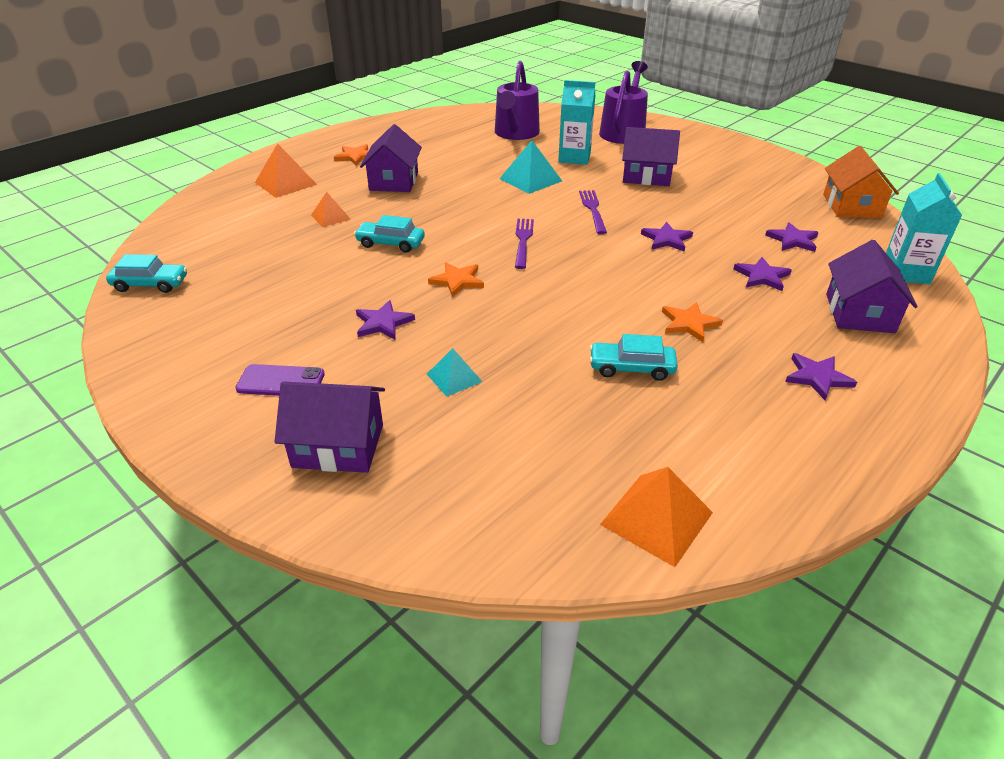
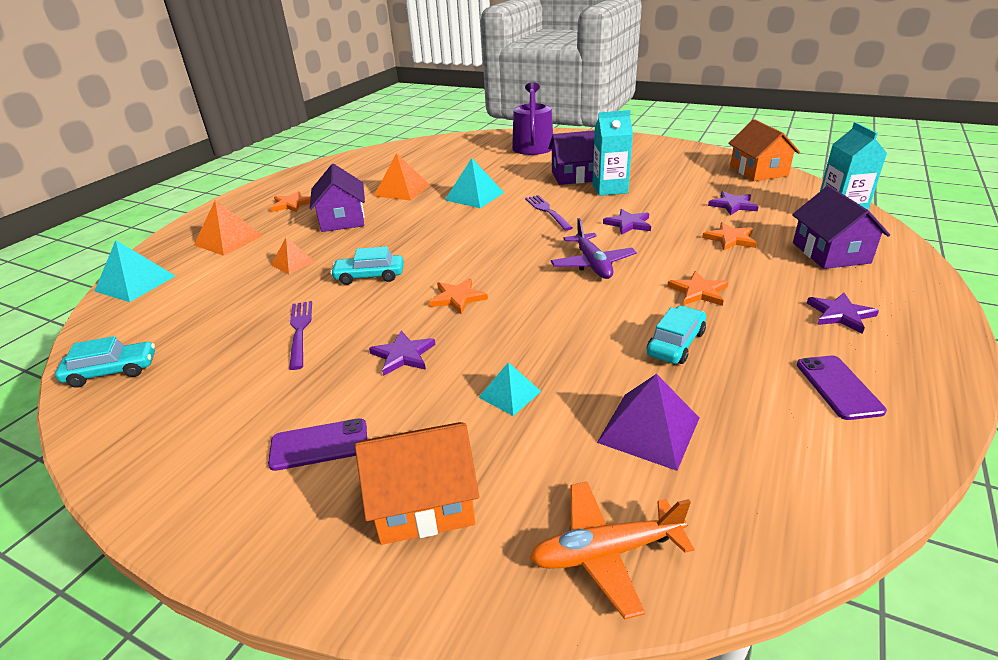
camera: 15 degrees left, 5 degrees down
purple house [275,381,385,473] -> orange house [355,422,479,545]
purple watering can [495,61,540,140] -> none
purple fork [515,219,534,269] -> purple fork moved to [289,301,312,370]
turquoise carton [558,80,595,165] -> turquoise carton moved to [592,110,633,196]
turquoise car [590,334,678,381] -> turquoise car turned 135 degrees clockwise [647,306,706,364]
orange pyramid [600,467,713,567] -> orange pyramid moved to [374,153,430,200]
purple star [734,257,792,291] -> orange star [702,222,757,250]
none -> turquoise pyramid [94,240,175,302]
none -> orange plane [529,481,694,619]
none -> purple plane [551,218,637,279]
none -> purple pyramid [597,374,700,471]
none -> purple phone [797,355,887,420]

